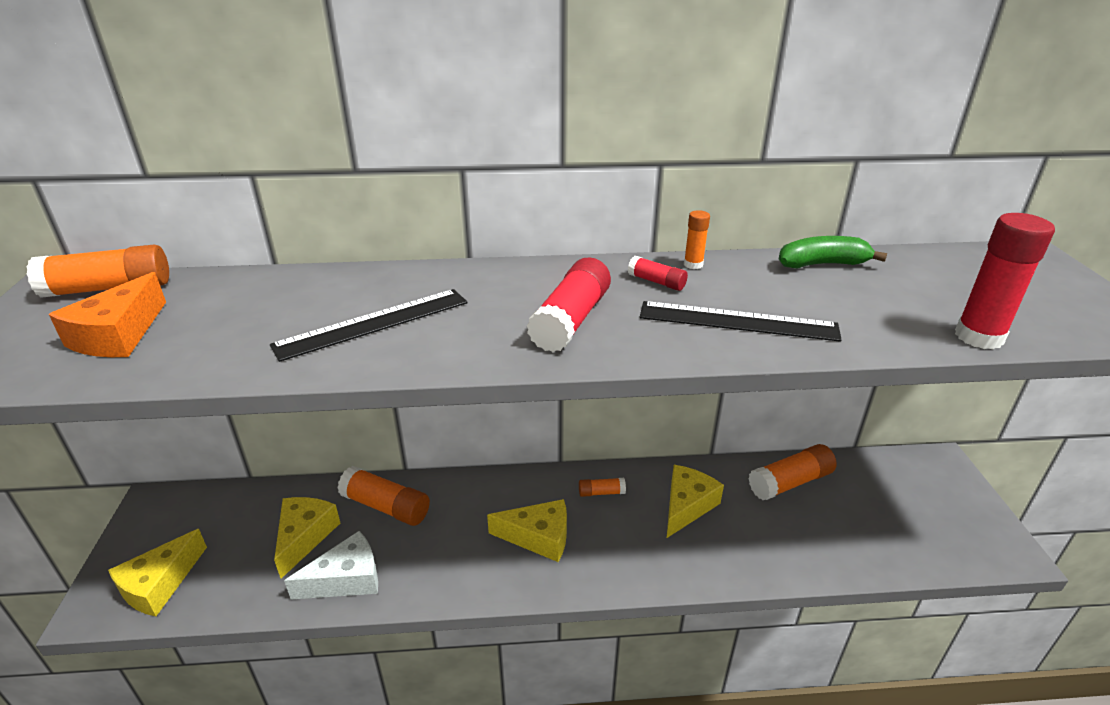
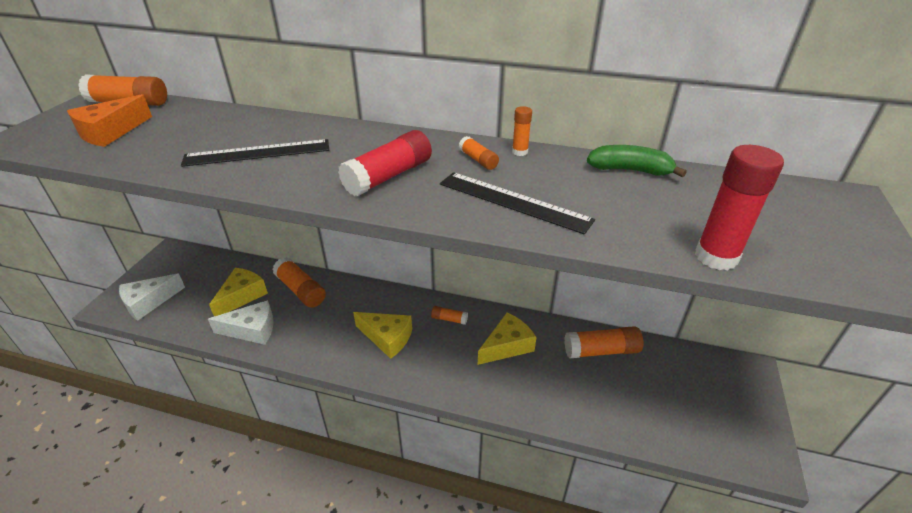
camera: 20 degrees right, 5 degrees up
yellow cheese [108,529,207,616] -> white cheese [119,274,185,321]
red glue stick [628,256,688,291] -> orange glue stick [459,136,499,170]

